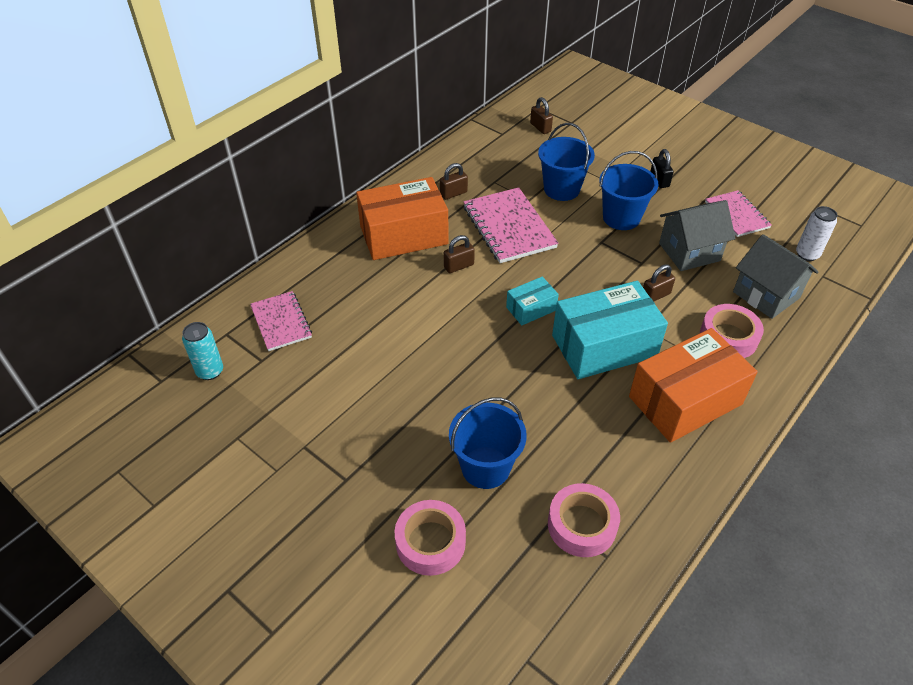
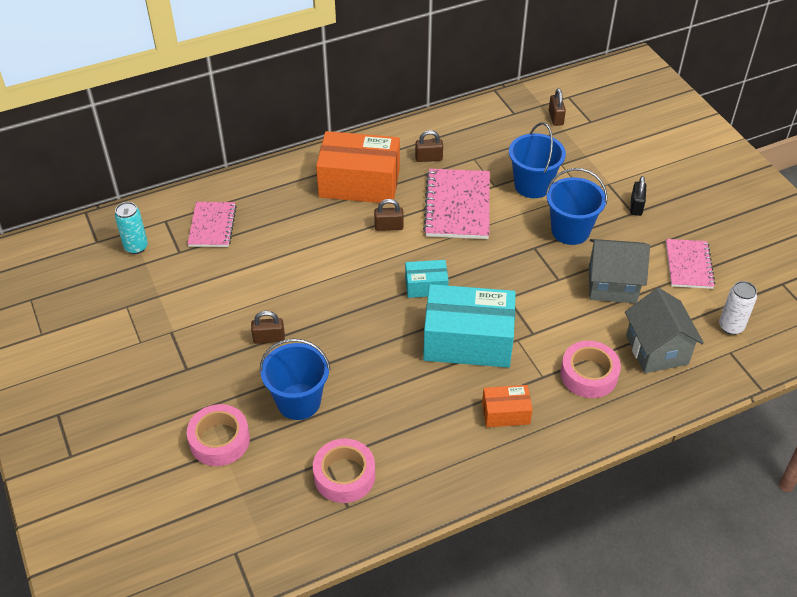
camera: 25 degrees right, 0 degrees up
orange box [629,328,758,443] -> orange box [482,385,533,427], size x0.49
brown padlock [643,264,675,301] -> brown padlock moved to [251,311,285,344]

